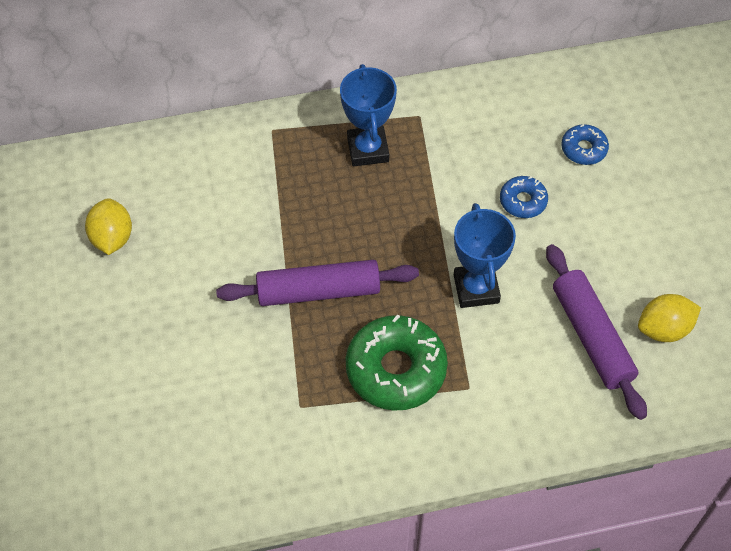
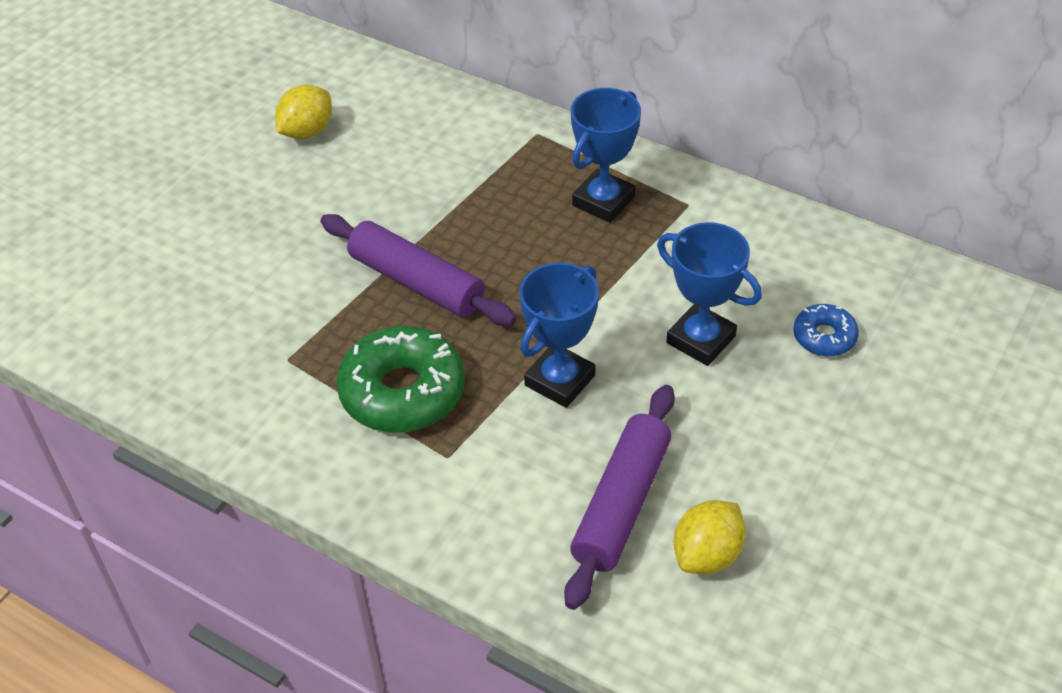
camera: 45 degrees right, 10 degrees down
blue donut [500,176,548,218] -> blue trophy [657,222,762,366]
yellow lemon [638,294,701,342] -> yellow lemon turned 75 degrees counterclockwise [674,500,746,574]

